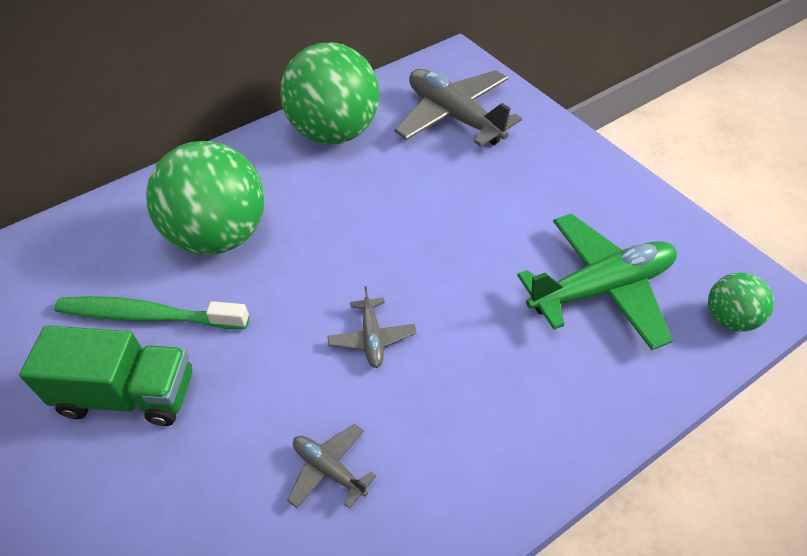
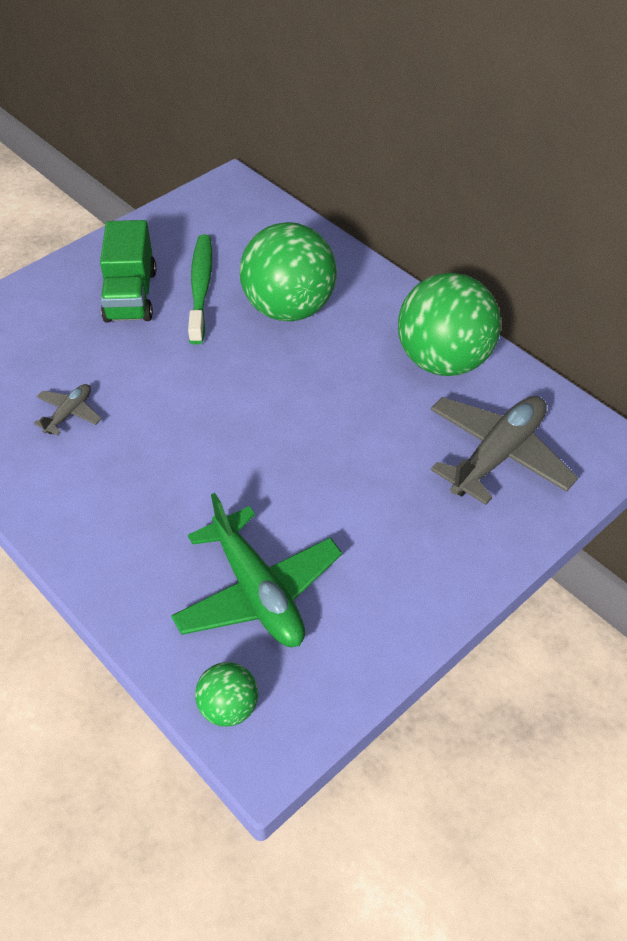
camera: 80 degrees right, 0 degrees up
grey plane [328,286,416,368] -> none

